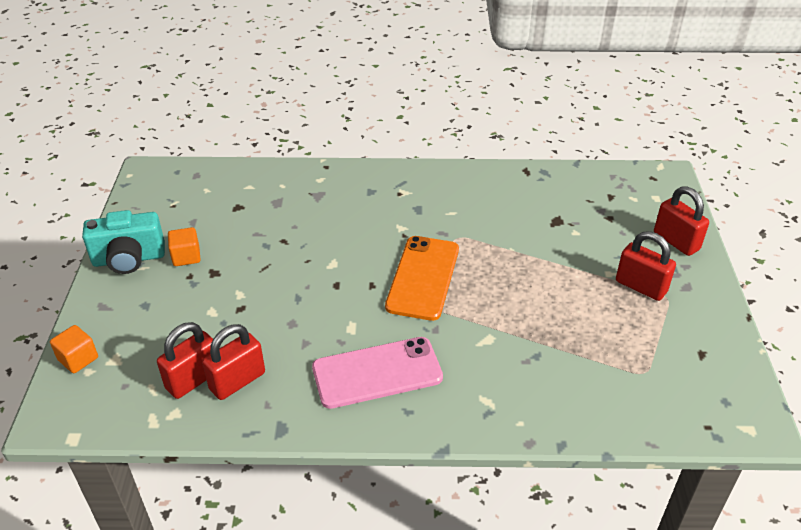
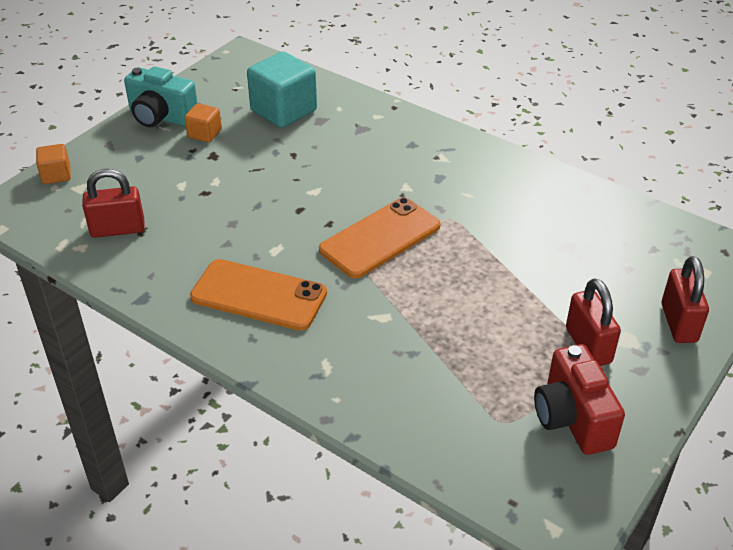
camera: 35 degrees right, 0 degrees up
red padlock [202,324,265,400] -> none
pink phone [312,337,443,409] -> orange phone [190,259,327,331]
none -> turquoise cube [247,51,317,128]
none -> red camera [534,344,625,455]

